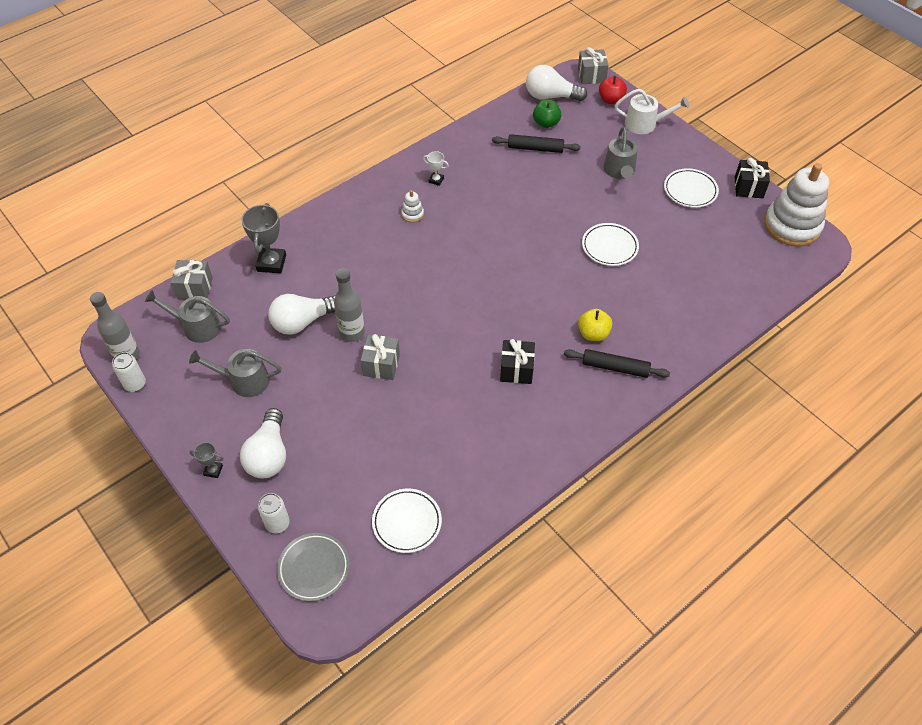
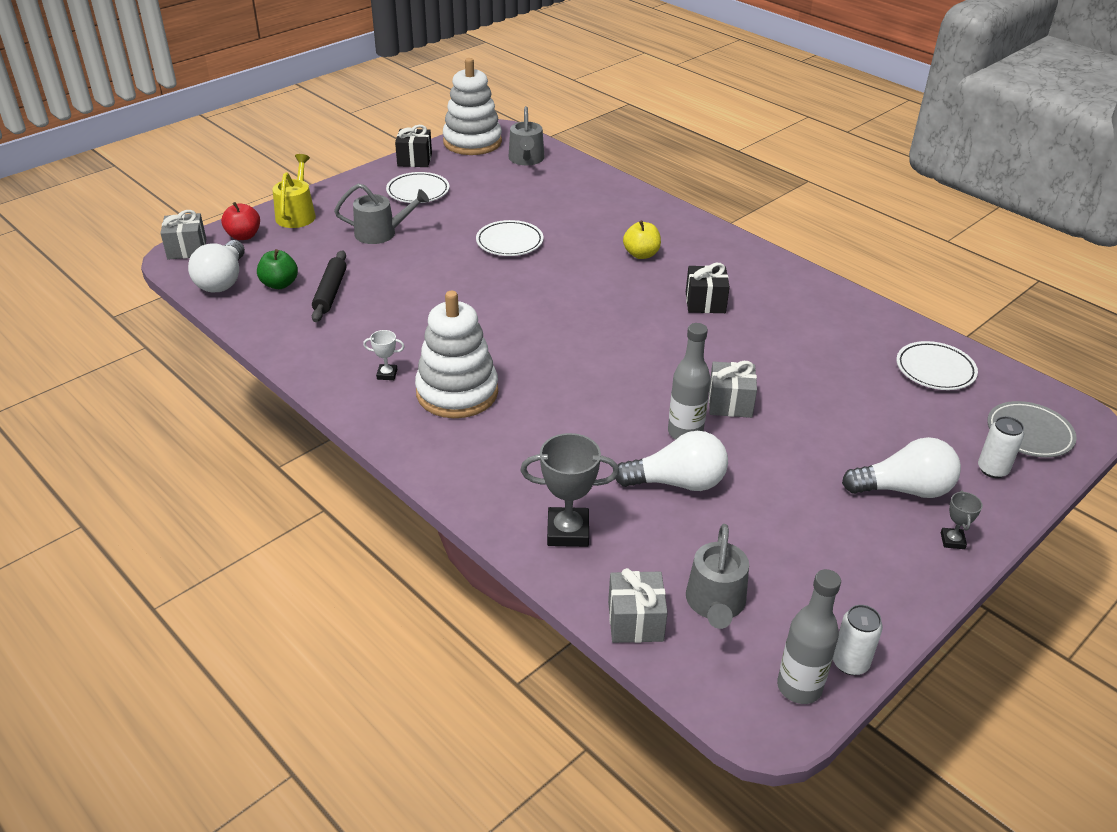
camera: 95 degrees left, 15 degrees down
grey watering can [189,349,281,397] -> grey watering can moved to [509,106,545,165]
white light bulb [268,294,335,335] -> white light bulb turned 60 degrees counterclockwise [616,431,728,491]
white stacking toy [401,190,424,223] -> white stacking toy [415,291,498,418], size x2.46
white trophy [423,151,449,186] -> white trophy turned 75 degrees clockwise [363,330,405,380]
black rolling pin [564,349,670,378] -> none
white watering can [615,89,689,134] -> yellow watering can [272,154,316,228]

